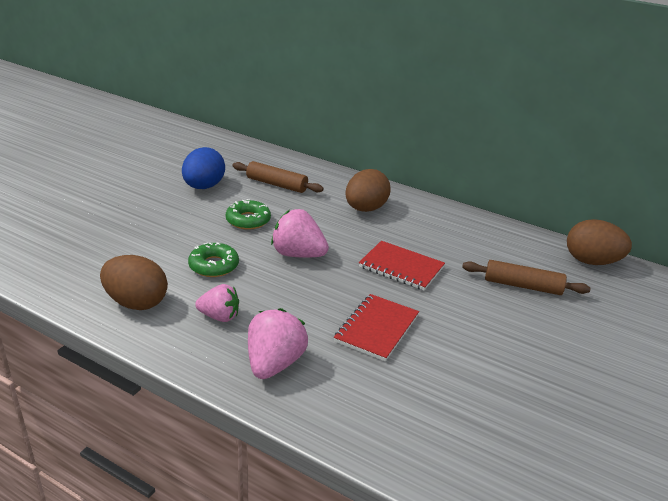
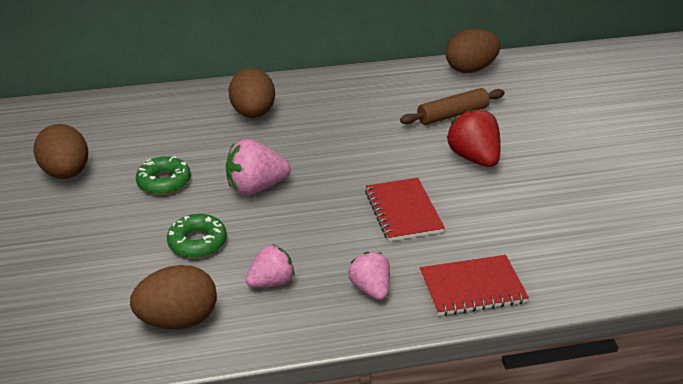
camera: 40 degrees left, 5 degrees up
blue egg [182,147,225,189] -> brown egg [33,124,88,179]
brown rolling pin [233,161,324,193] -> none
pink strawberry [248,308,308,379] -> pink strawberry [349,252,390,300], size x0.67
red notebook [359,241,445,290] -> red notebook moved to [420,255,529,316]
none -> red strawberry [447,108,501,167]

